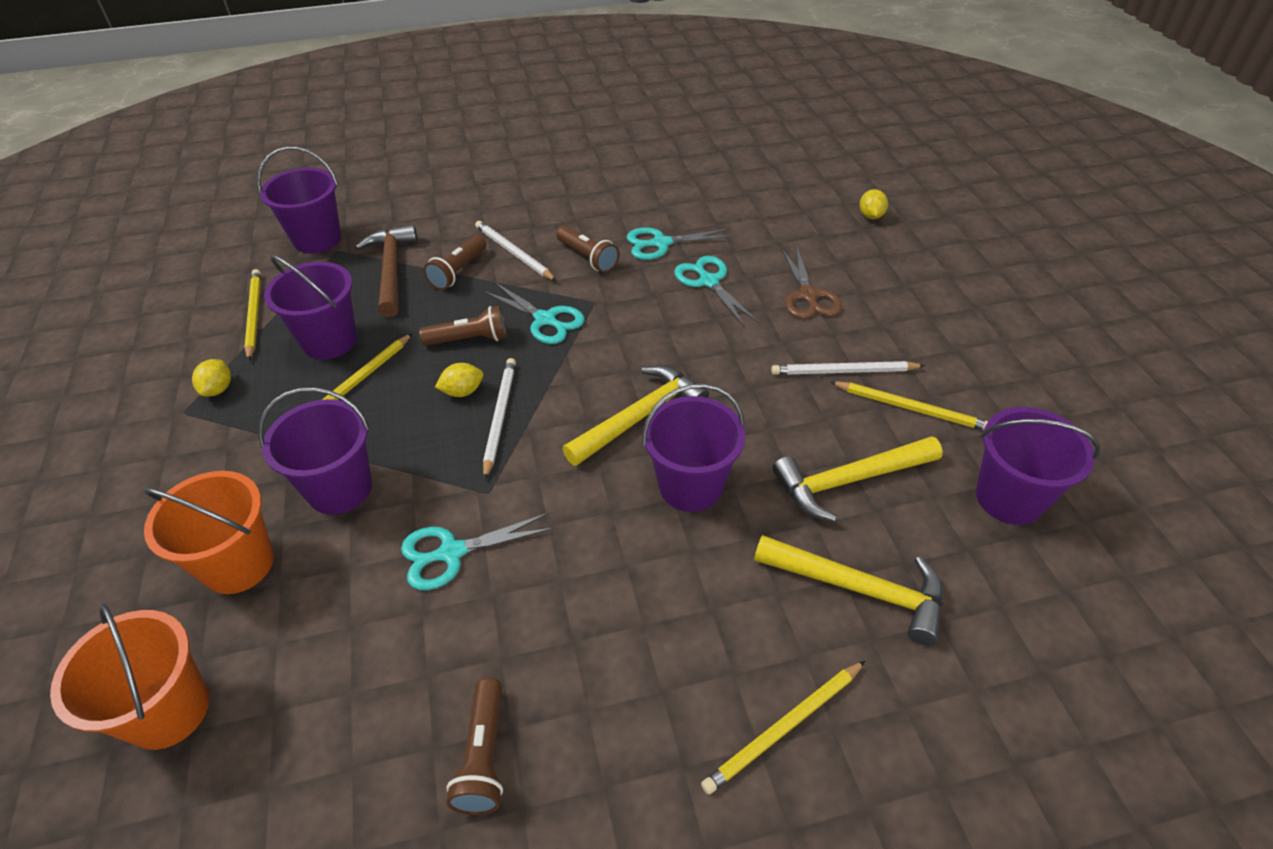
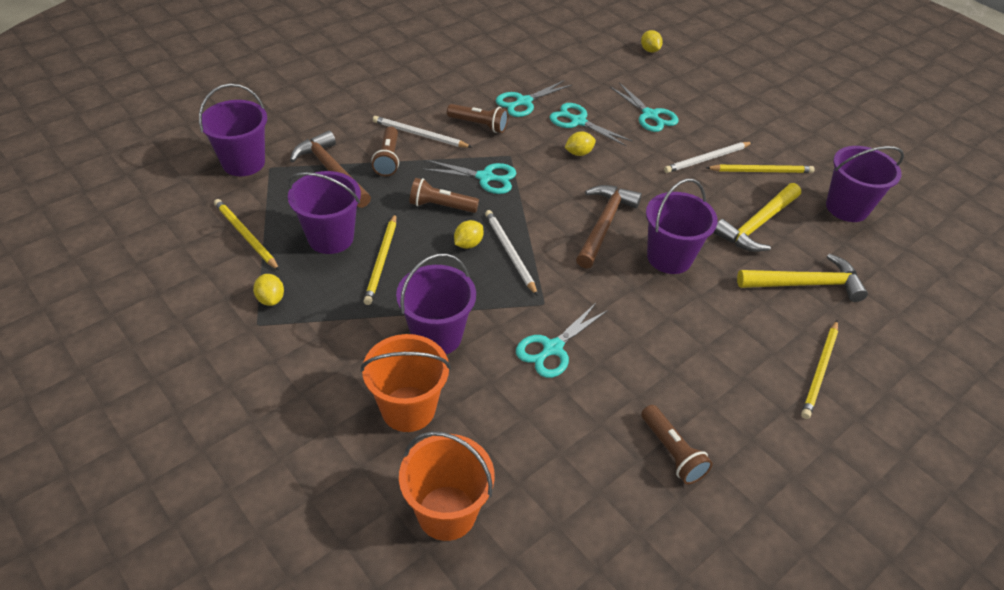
camera: 30 degrees left, 0 degrees up
brown flashlight [419,306,507,346] -> brown flashlight turned 135 degrees counterclockwise [409,178,479,213]
yellow hammer [563,365,709,466] -> brown hammer [576,185,642,269]
brown scissors [782,248,842,319] -> turquoise scissors [610,83,678,132]
none -> yellow lemon [565,132,596,156]

